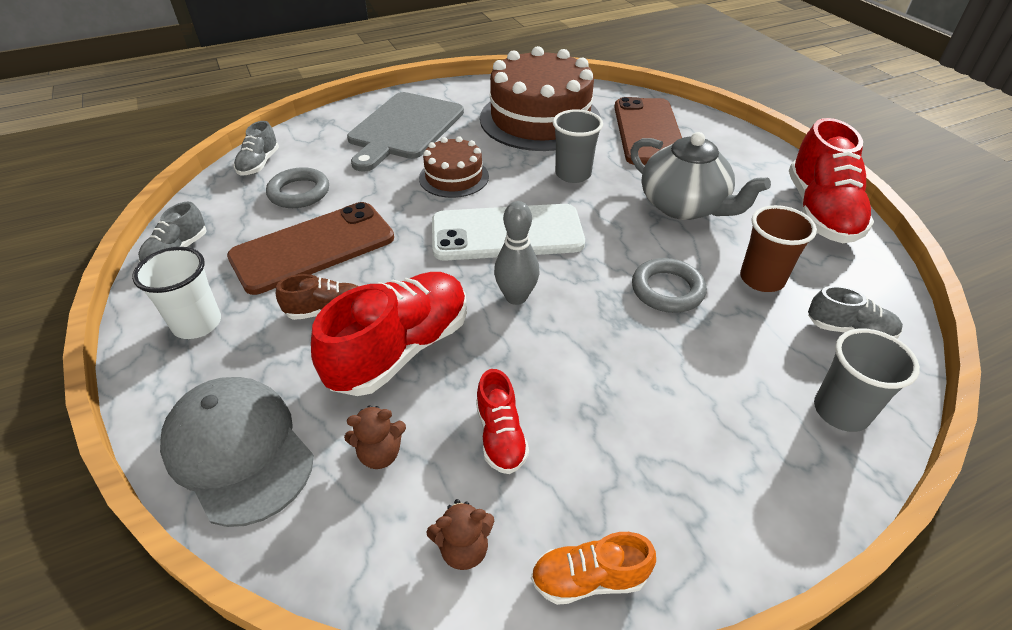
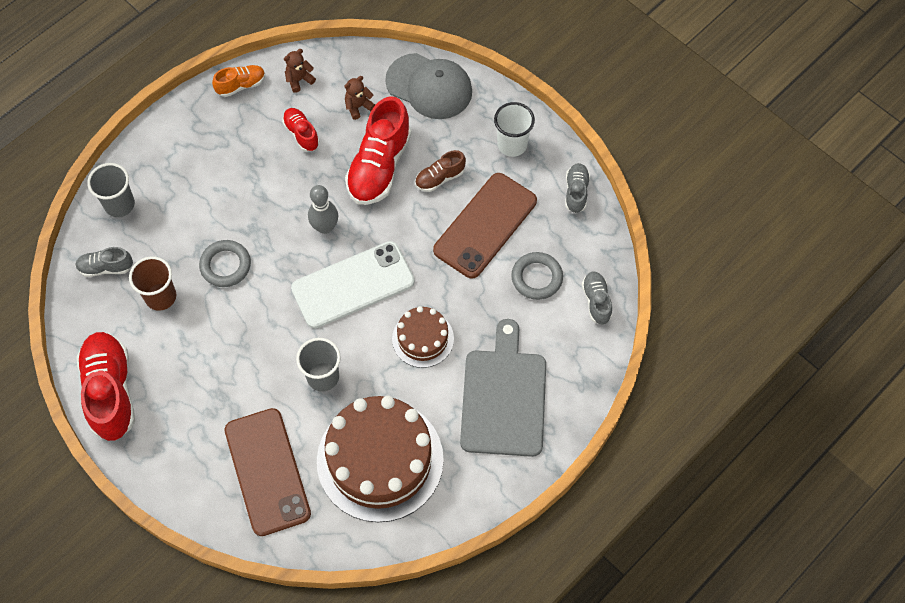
camera: 160 degrees right, 20 degrees up
grey teapot [630,132,771,220] -> none

